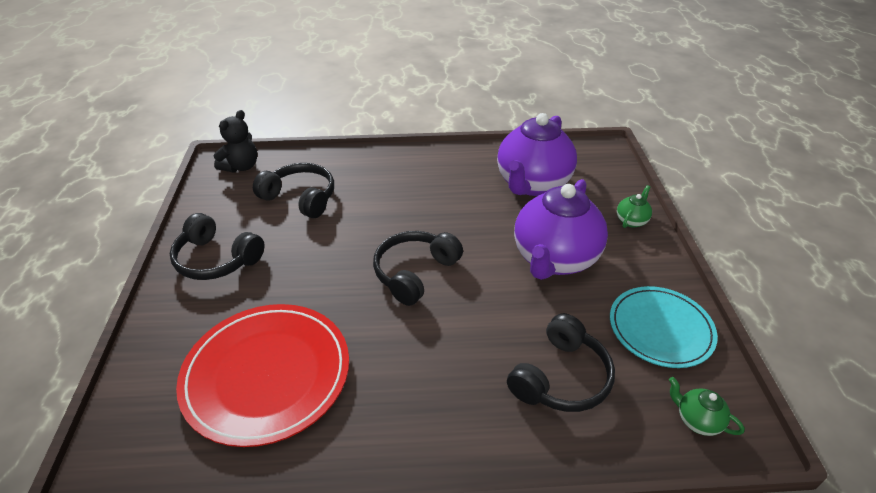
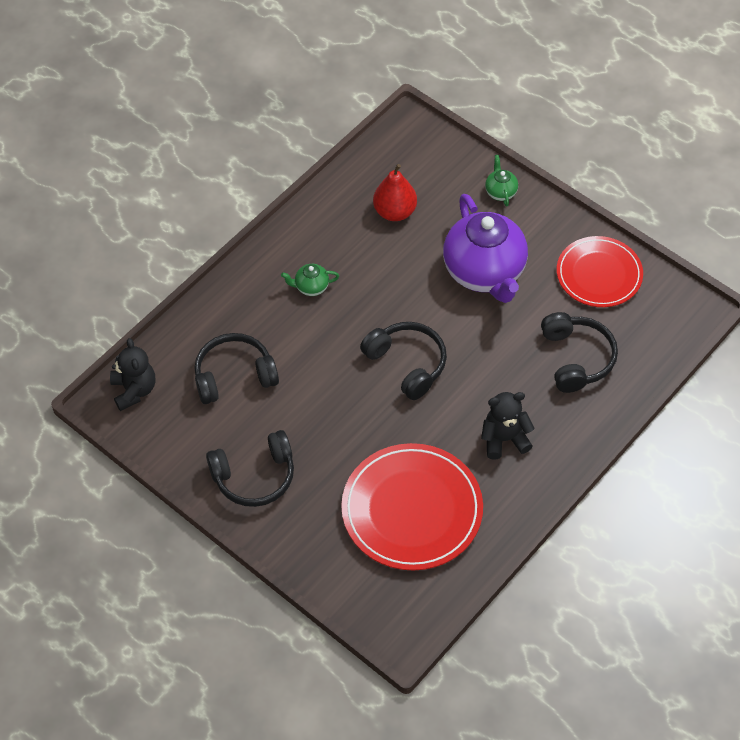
camera: 45 degrees left, 15 degrees up
black headphones [373,231,463,306] -> black headphones turned 150 degrees clockwise [360,322,447,400]
purple teapot [497,113,577,196] -> red pear [373,164,417,221]
turquoise plate [610,286,718,368] -> red plate [557,236,643,307]
green teapot [669,377,745,436] -> green teapot moved to [281,264,339,296]
none -> black teddy bear [481,392,535,459]

